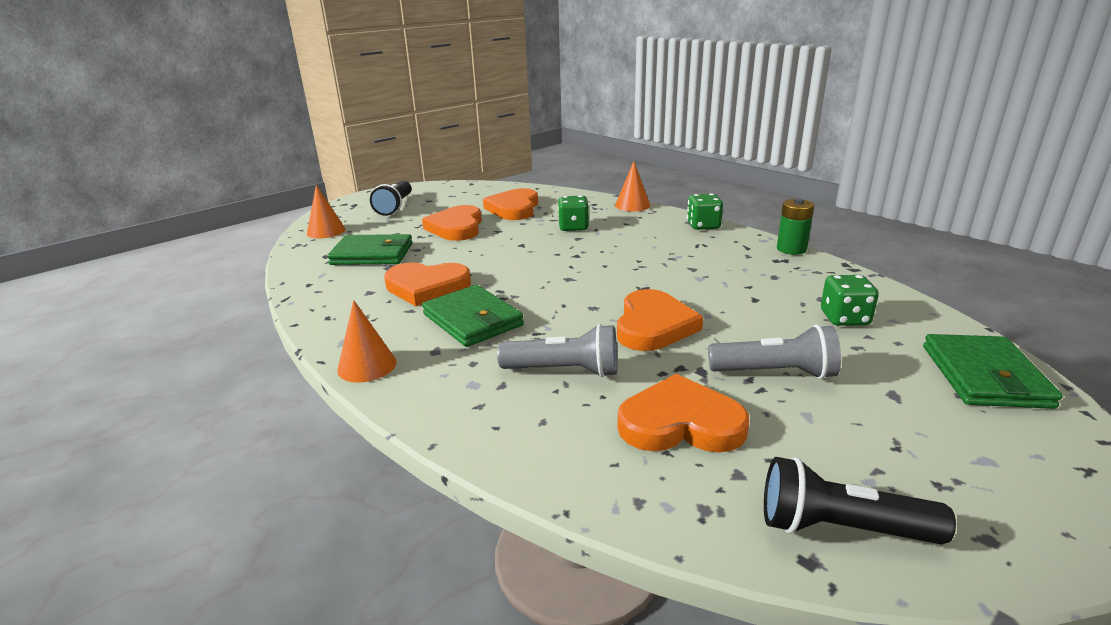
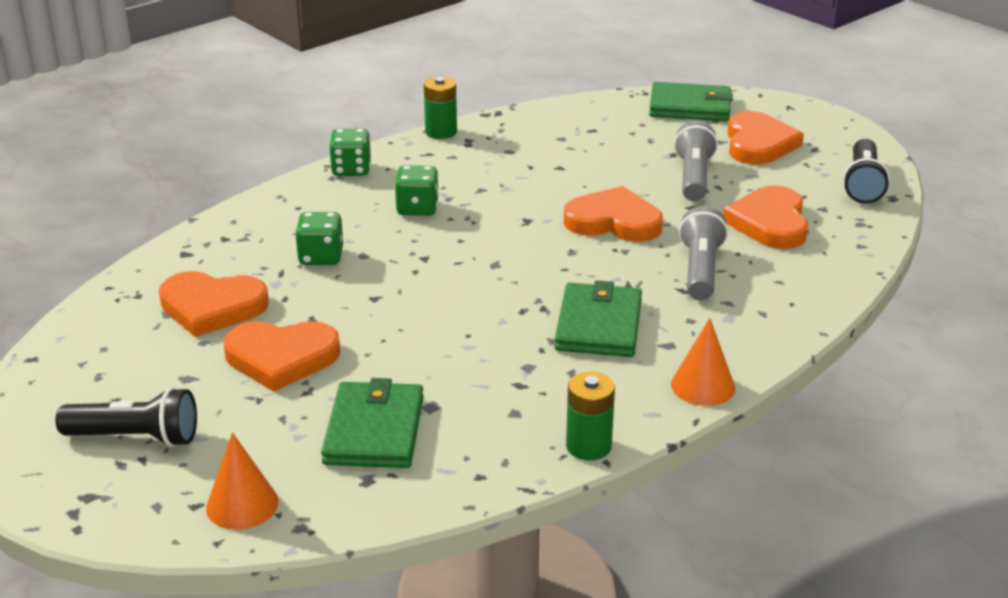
camera: 90 degrees left, 5 degrees up
orange heart [384,262,471,306] -> orange heart moved to [727,111,804,165]
green wallet [422,285,524,347] -> green wallet turned 45 degrees counterclockwise [555,280,642,357]
orange cone [615,161,650,211] -> none
green dice [821,275,879,326] -> green dice moved to [394,165,439,216]
none -> green battery [566,372,615,460]

